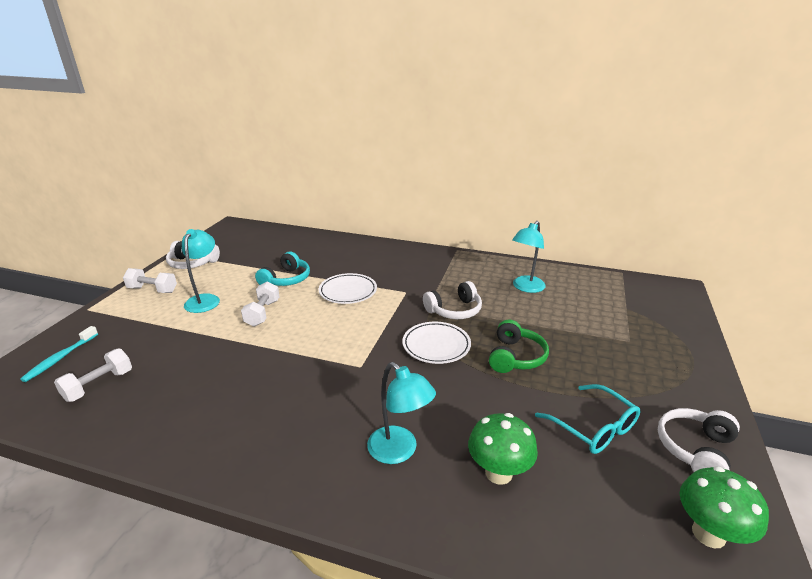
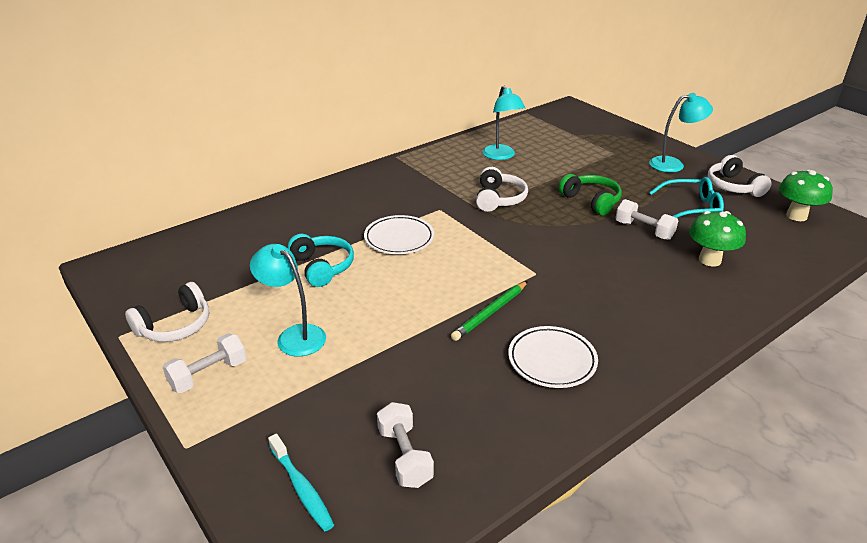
camera: 55 degrees left, 5 degrees up
white dumbbell [241,281,280,327] -> white dumbbell moved to [615,199,679,240]
turquoise lamp [367,362,436,464] -> turquoise lamp moved to [649,93,713,172]
white plate [402,322,471,364] -> white plate moved to [508,326,598,388]
none -> green pencil [451,281,528,341]

